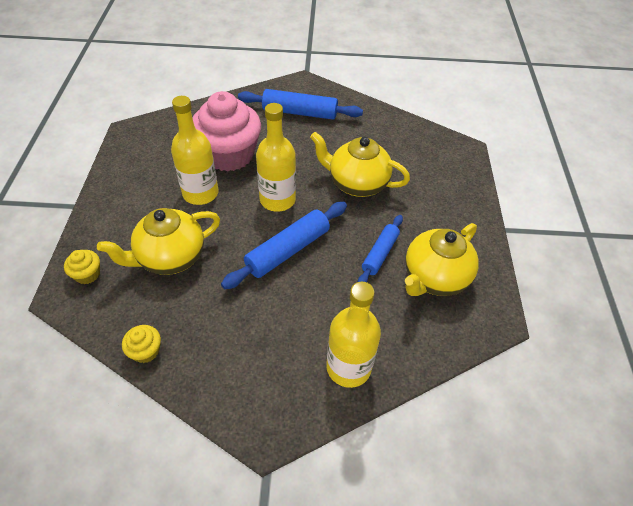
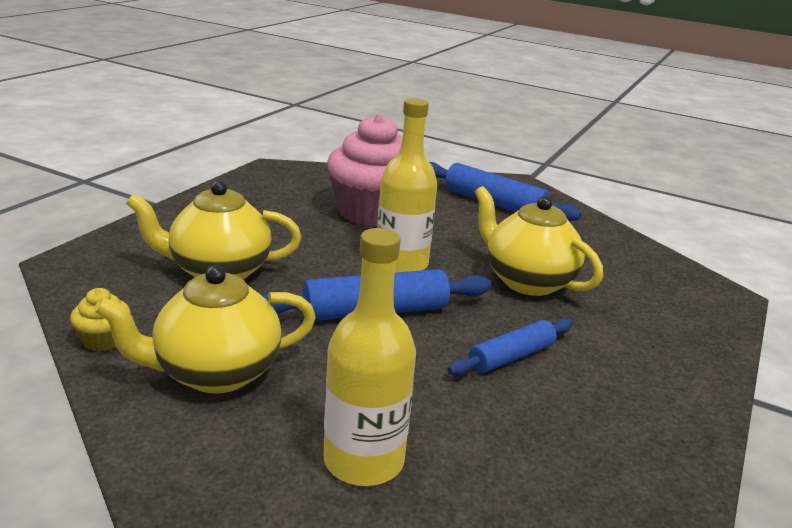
camera: 25 degrees right, 25 degrees down
yellow cupcake [64,250,100,284] -> none
yellow bottle [171,96,219,205] -> none
yellow teapot [405,223,479,296] -> yellow teapot moved to [94,265,316,394]

